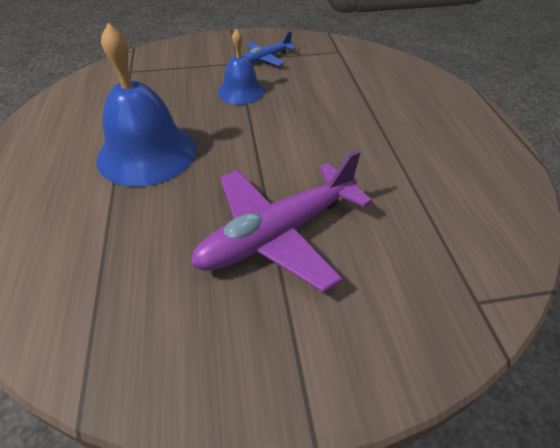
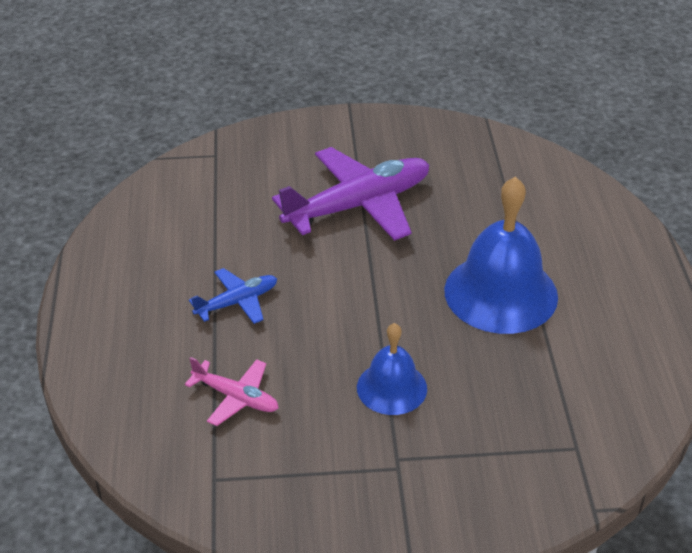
camera: 175 degrees left, 5 degrees down
blue plane [243,31,296,66] -> blue plane moved to [189,268,277,324]
none -> pink plane [185,357,279,426]

